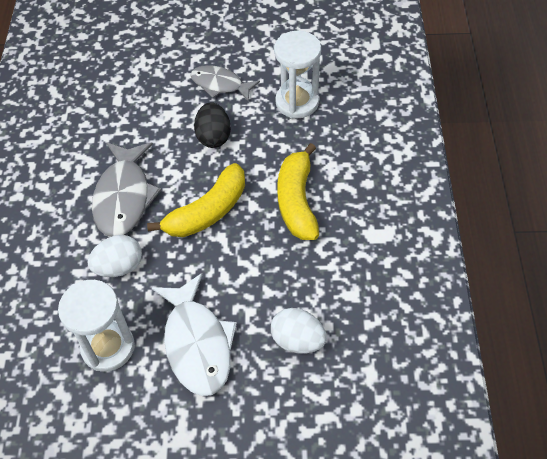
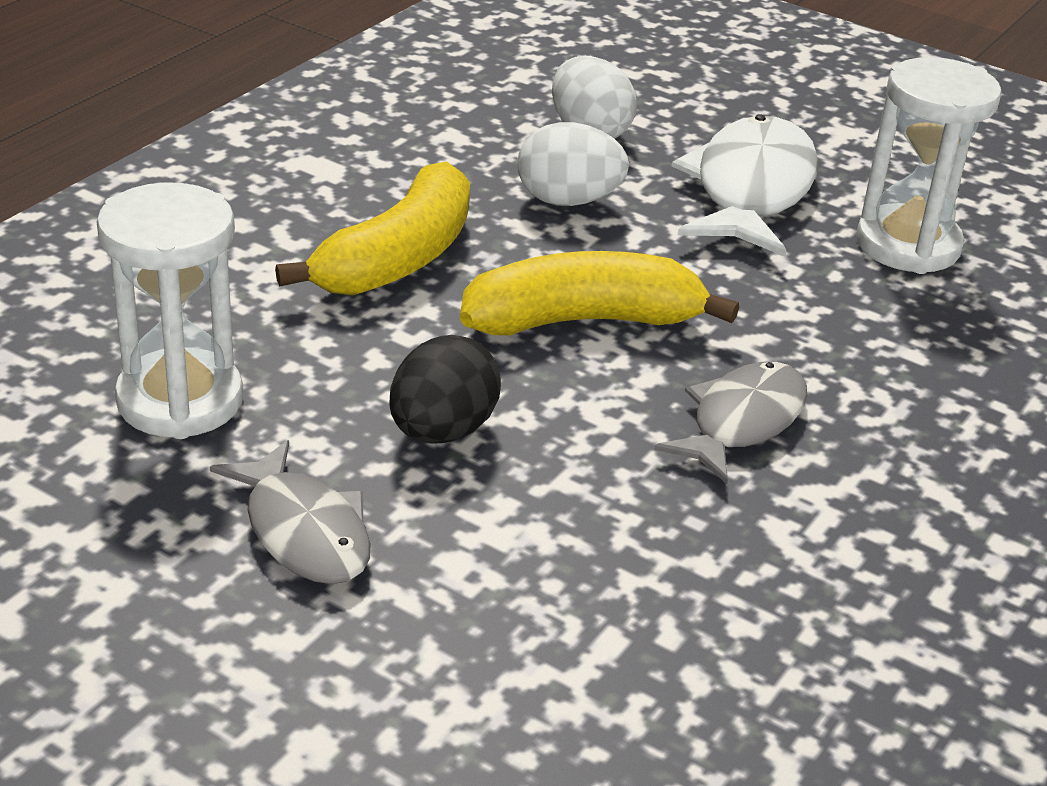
camera: 150 degrees left, 20 degrees down
white egg [87,235,142,277] -> white egg moved to [518,122,629,206]
grey fish [92,142,162,237] -> grey fish [654,362,807,484], size x0.65

